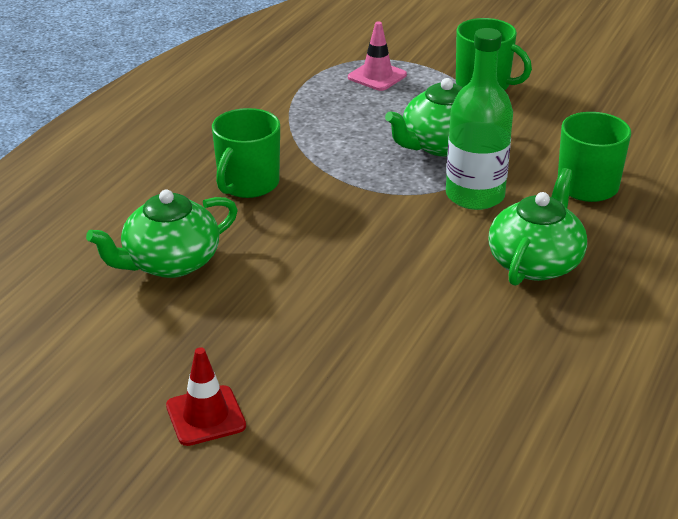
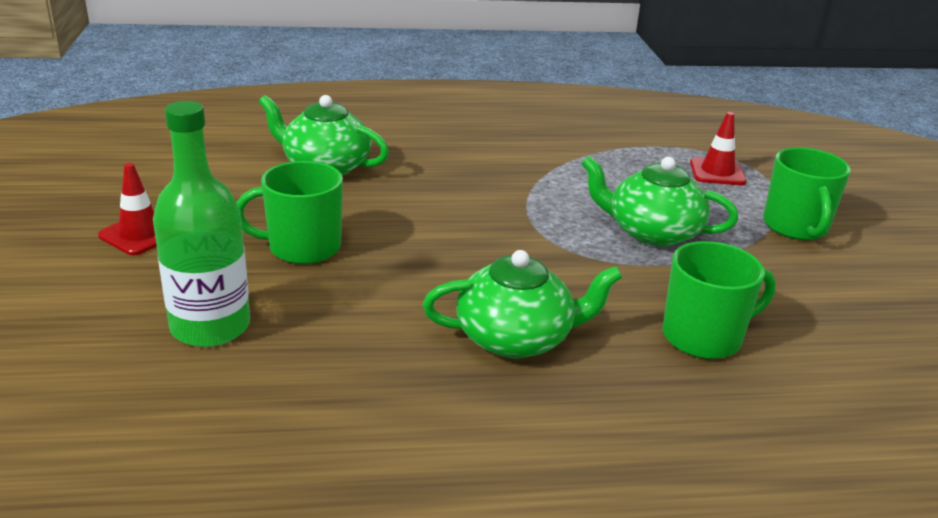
camera: 55 degrees right, 5 degrees down
green mug [212,108,280,198] -> green mug moved to [236,161,343,264]
pink traffic cone [348,21,407,91] -> red traffic cone [690,112,746,185]
green bottle [446,28,513,210] -> green bottle moved to [153,101,250,347]

